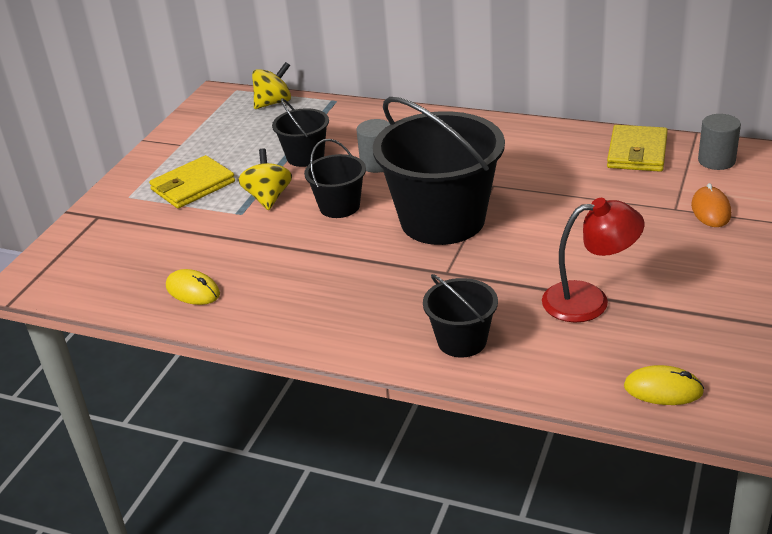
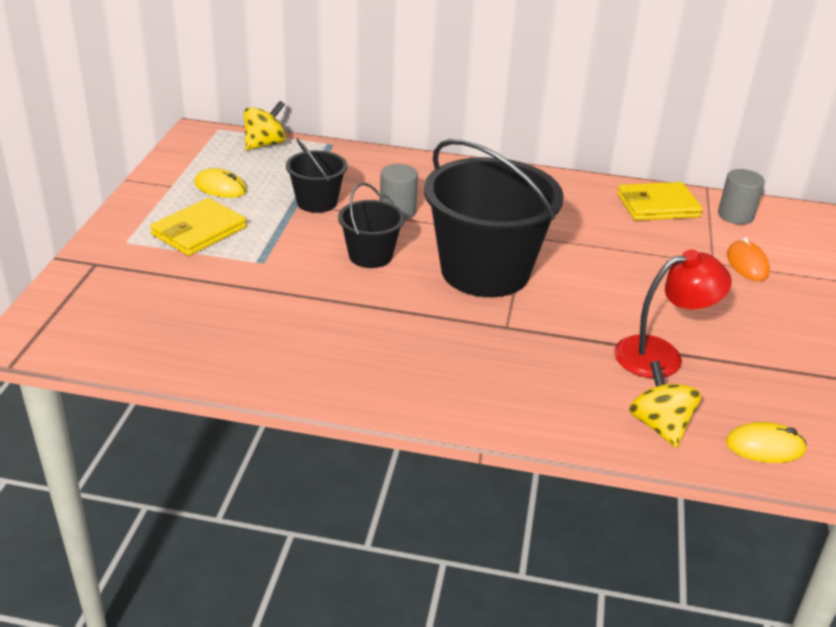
camera: 15 degrees left, 0 degrees up
yellow mouse [166,269,220,305] -> yellow mouse moved to [194,168,247,198]
yellow spinning top [238,148,292,210] -> yellow spinning top moved to [629,361,701,448]
black bucket [423,274,498,358] -> none
yellow wallet [607,125,668,172] -> yellow wallet turned 75 degrees clockwise [617,182,703,221]

